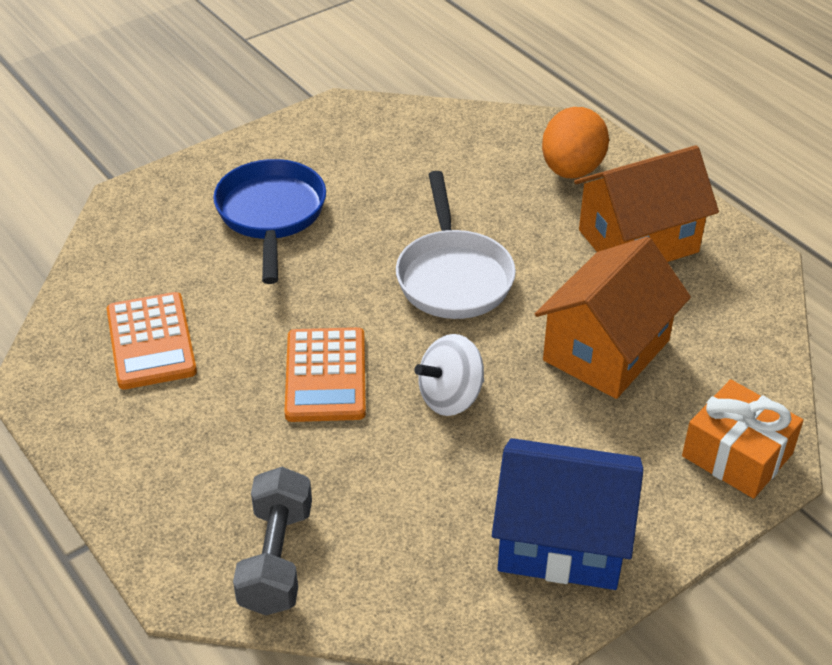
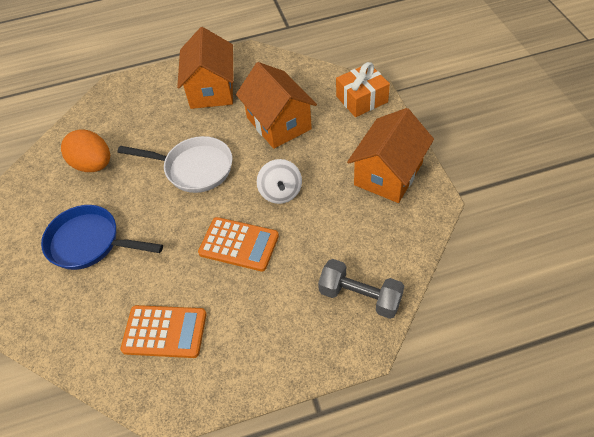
camera: 65 degrees left, 10 degrees up
blue house [492,438,644,590] -> orange house [347,108,434,203]
orange egg [542,107,609,179] -> orange egg moved to [61,129,110,172]

